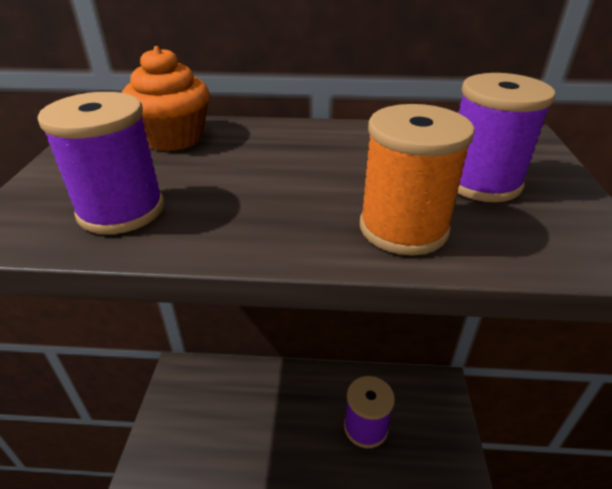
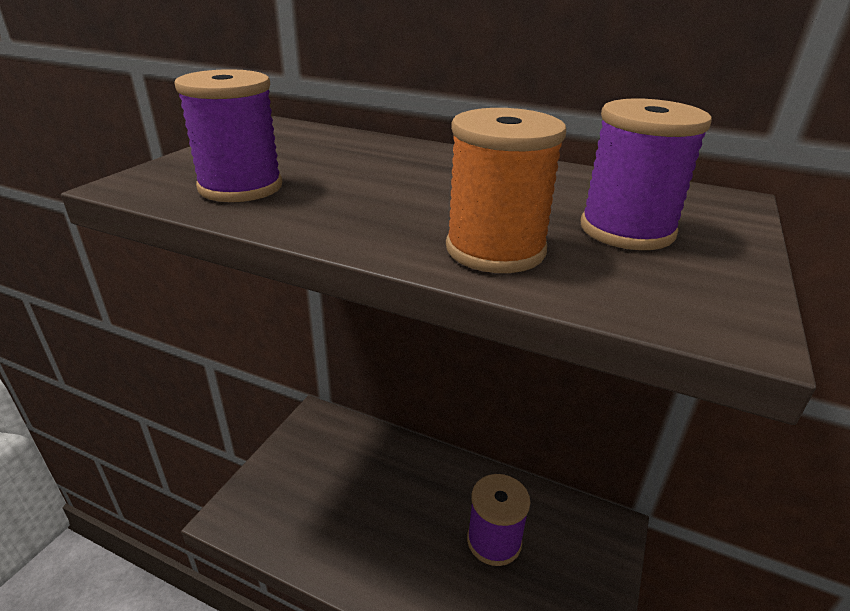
camera: 20 degrees right, 5 degrees down
orange cupcake [122,46,209,151] -> none

